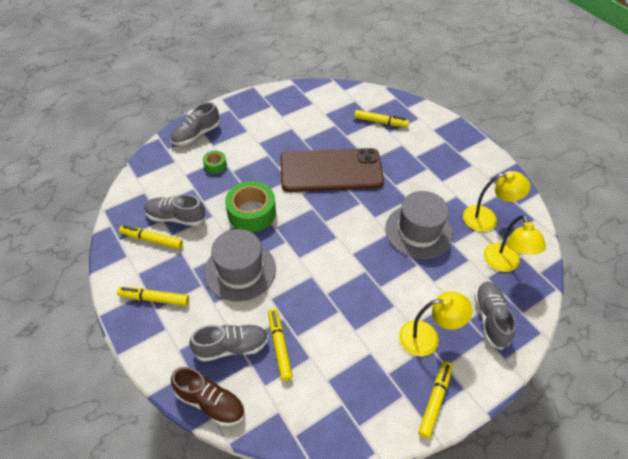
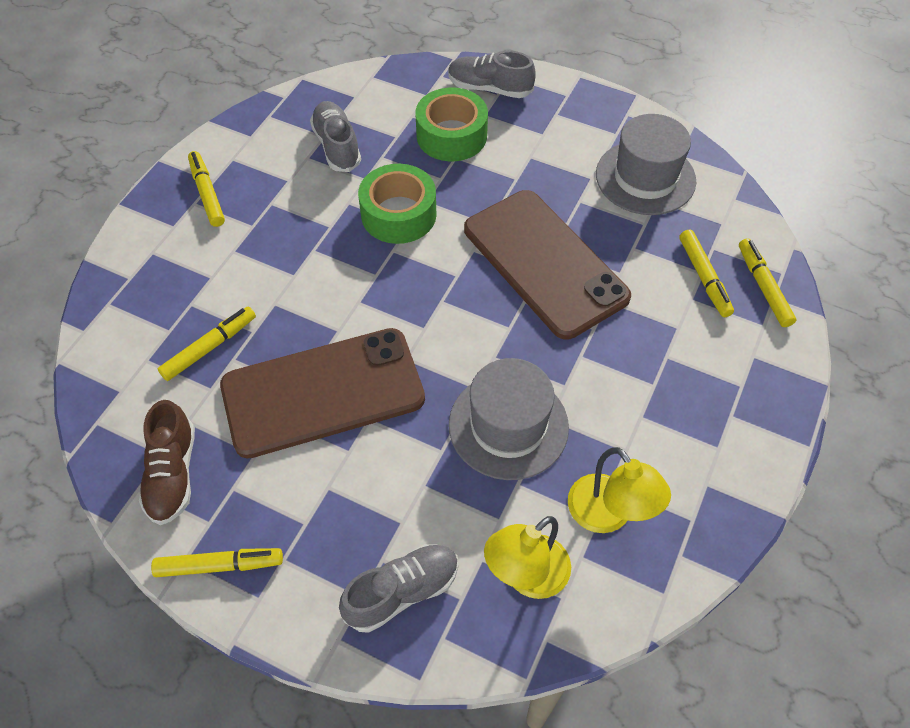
camera: 60 degrees right, 5 degrees up
yellow marker [119,225,183,249] -> yellow marker moved to [739,238,796,327]
brown shoe [171,367,245,426] -> brown shoe moved to [139,400,195,525]
grey shoe [189,324,268,362] -> none
green tape [203,151,227,174] -> green tape [416,88,488,161], size x2.01
grey hat [204,229,276,302] -> grey hat moved to [596,114,696,215]
yellow lamp [399,291,472,356] -> none
none -> brown phone [220,328,425,459]

